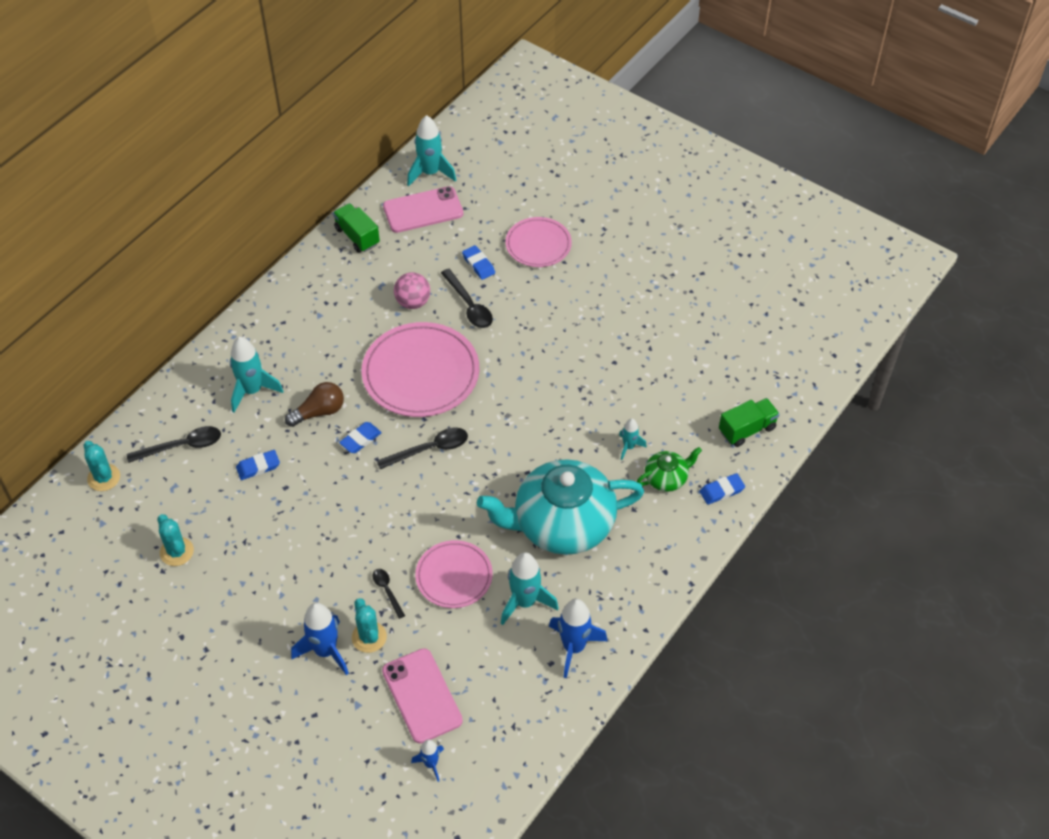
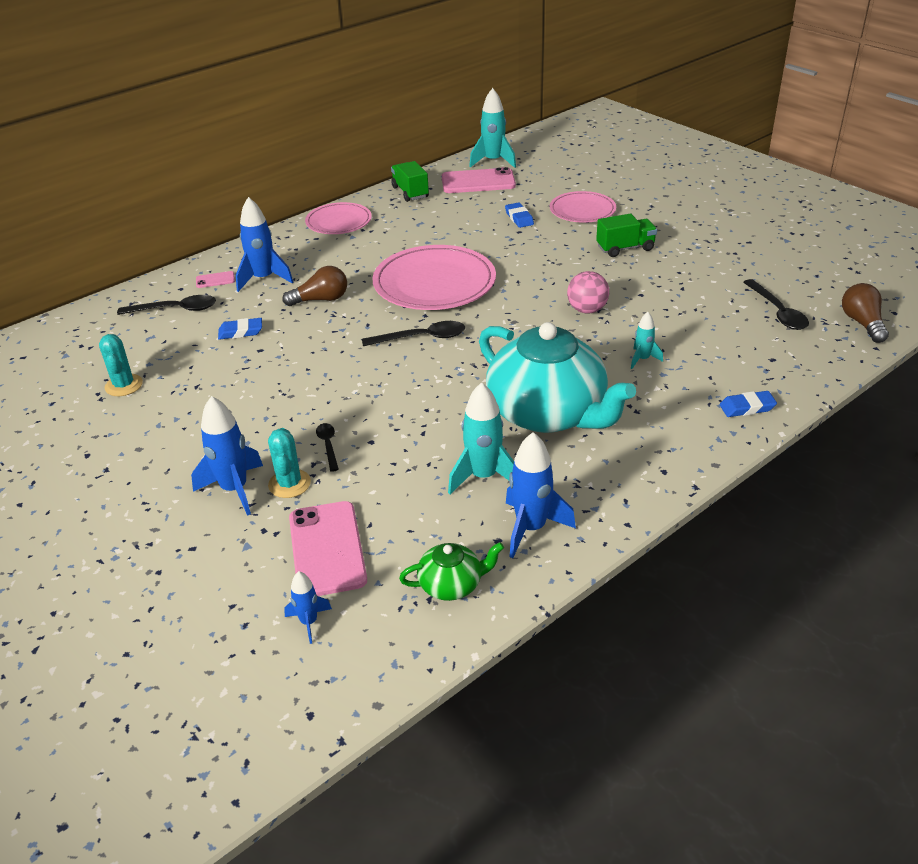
camera: 15 degrees right, 15 degrees down
turquoise cactus [84,441,120,491] -> none
turquoise rocket [230,337,283,412] -> blue rocket [236,197,293,292]
blue eraser [339,422,382,453] -> none
pink ball [394,272,430,309] -> pink ball moved to [567,271,609,314]
pink plate [415,540,493,608] -> pink plate moved to [305,202,372,234]
black spoon [441,269,493,328] -> black spoon moved to [743,279,809,330]
turquoise teapot [477,459,644,555] -> turquoise teapot turned 135 degrees counterclockwise [479,322,636,433]
green teapot [637,447,702,492] -> green teapot moved to [399,542,504,601]
green truck [719,398,780,447] -> green truck moved to [596,214,657,257]
none -> pink phone [196,271,235,288]
none -> brown light bulb [842,283,889,343]

